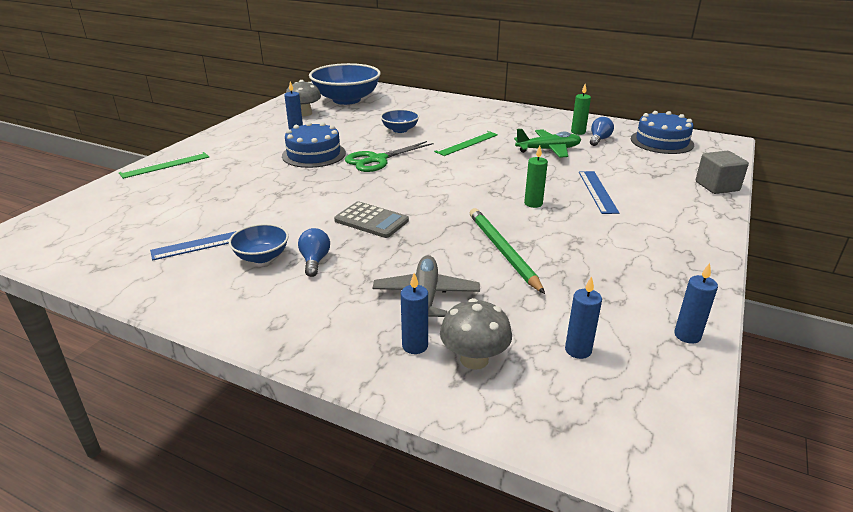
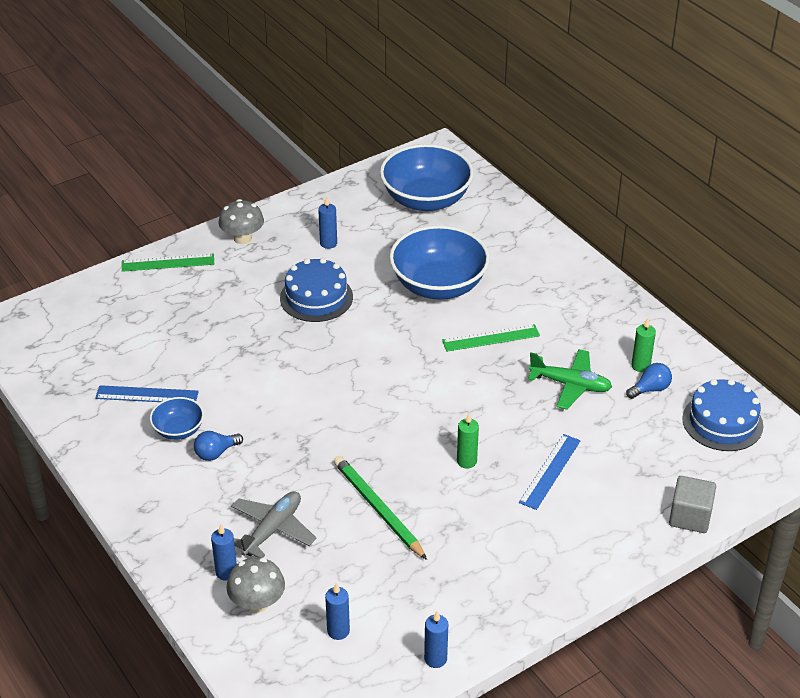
camera: 30 degrees right, 10 degrees up
grey mushroom [286,80,321,116] -> grey mushroom moved to [219,199,264,244]
blue light bulb [298,228,330,277] -> blue light bulb turned 150 degrees counterclockwise [194,431,243,461]
grey calculator [334,201,409,238] -> none
green scissors [345,141,434,172] -> none
blue bowl [380,109,419,133] -> blue bowl [389,225,490,299], size x2.04
green pencil [470,208,545,294] -> green pencil turned 45 degrees counterclockwise [334,456,427,560]

